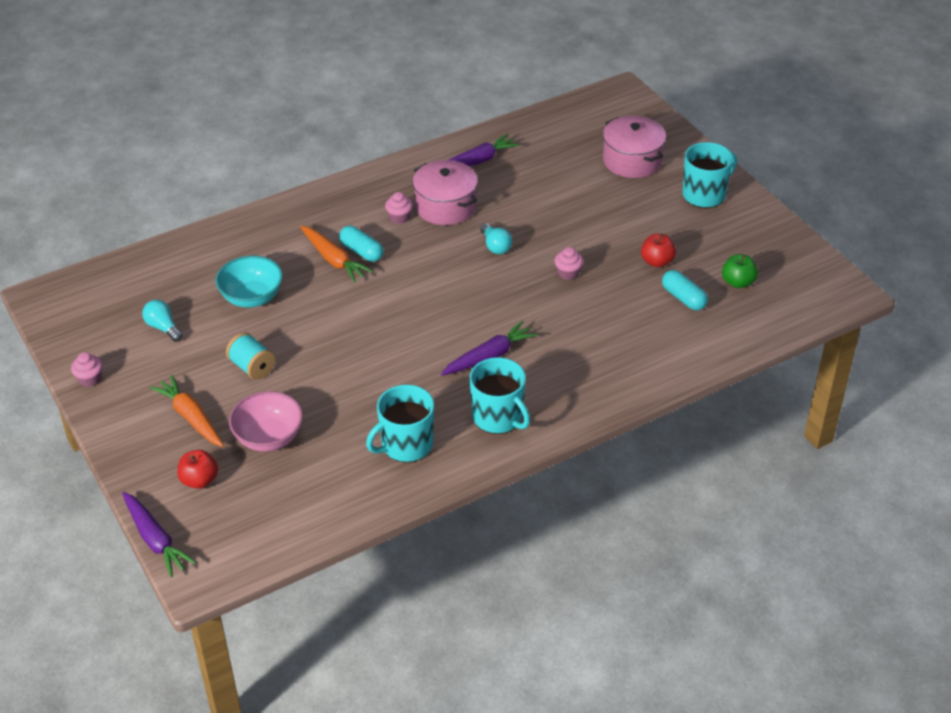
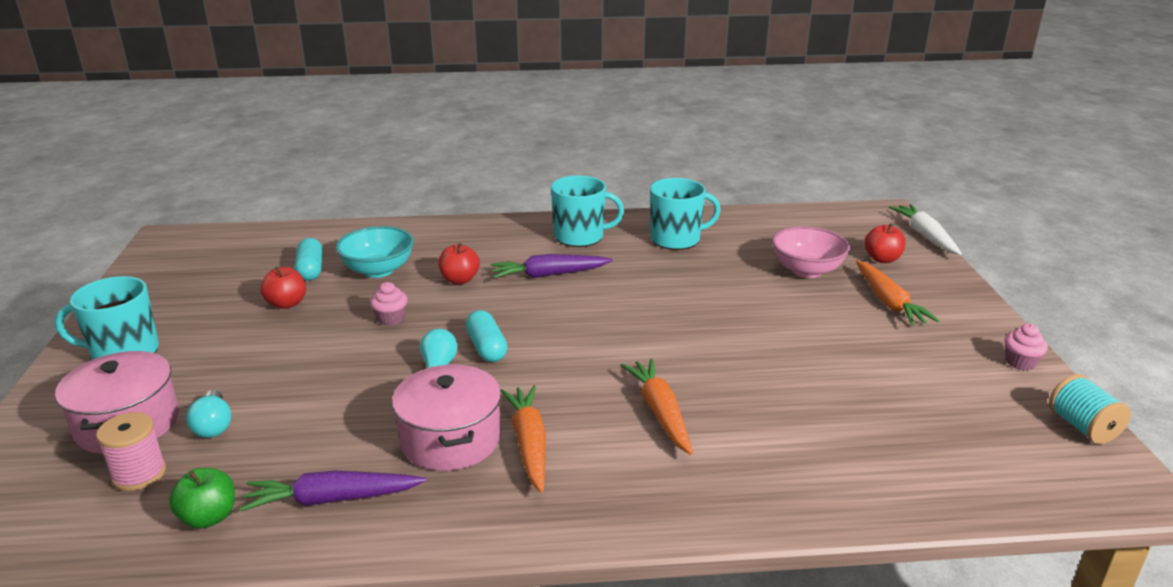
camera: 155 degrees left, 15 degrees down
purple carrot [122,492,196,577] -> white carrot [889,204,962,255]
turquoise light bulb [142,300,183,342] -> turquoise light bulb moved to [186,390,232,438]
turquoise bowl [215,256,283,308] -> turquoise bowl moved to [336,226,414,278]
turquoise spool [226,332,276,380] -> turquoise spool moved to [1049,374,1131,444]
turquoise capsule [339,226,383,262] -> turquoise capsule moved to [466,310,508,362]
pink cupcake [385,192,413,224] -> orange carrot [501,385,546,493]
turquoise mug [469,357,530,434] -> turquoise mug turned 105 degrees clockwise [551,175,624,247]
green apple [722,254,758,288] -> green apple moved to [169,468,235,529]
none -> pink spool [96,412,166,491]
none -> red apple [438,243,480,284]

